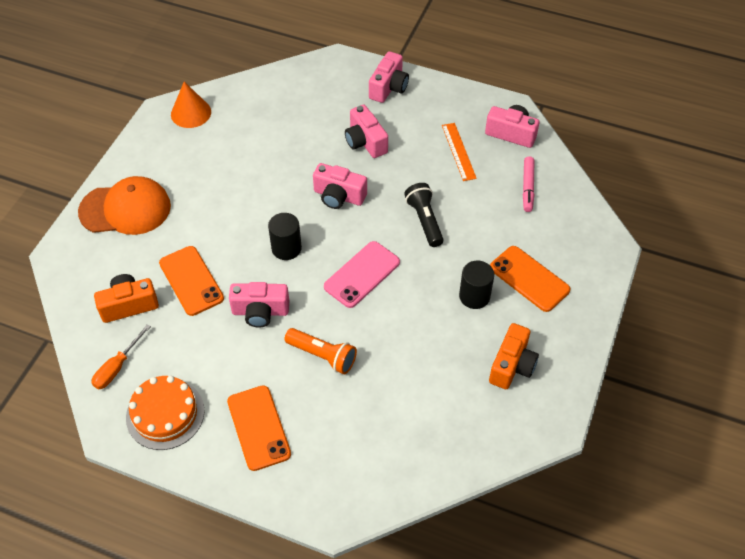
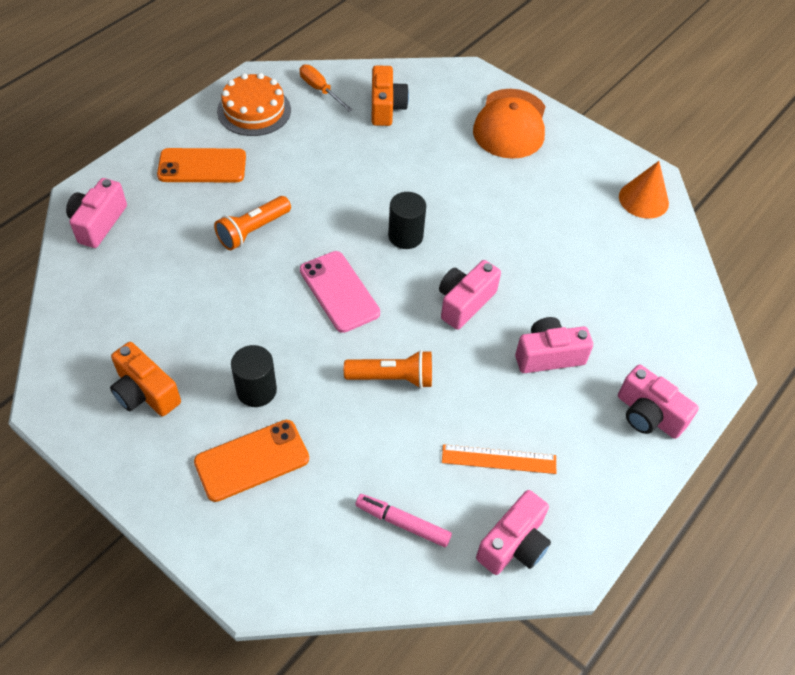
camera: 105 degrees right, 0 degrees up
orange phone [159,246,224,316] -> none
pink camera [229,282,289,328] -> pink camera moved to [66,178,127,248]
black flashlight [404,183,444,247] -> orange flashlight [344,350,432,389]

